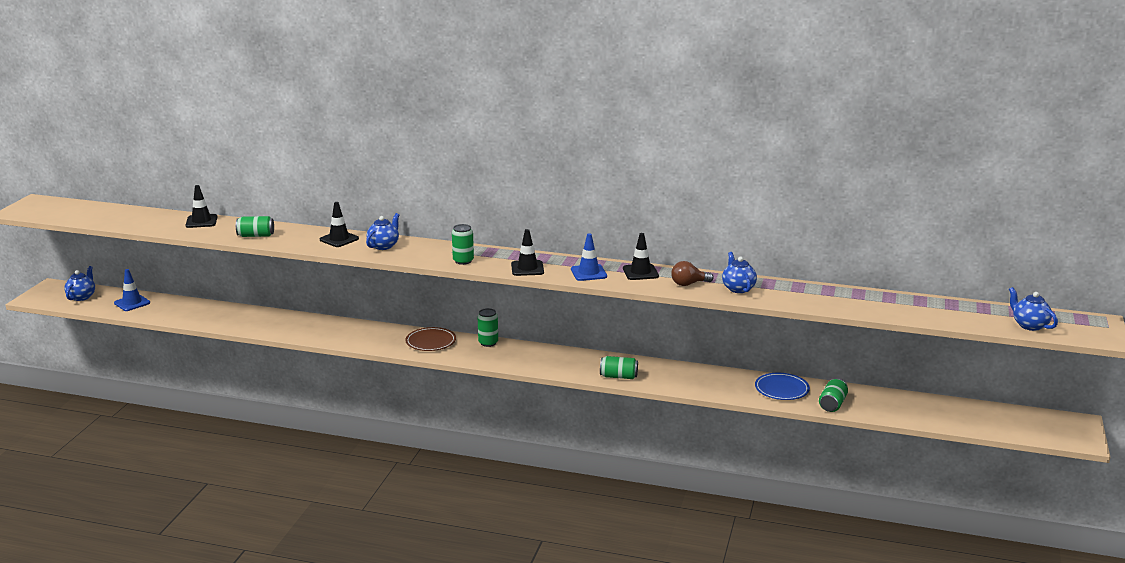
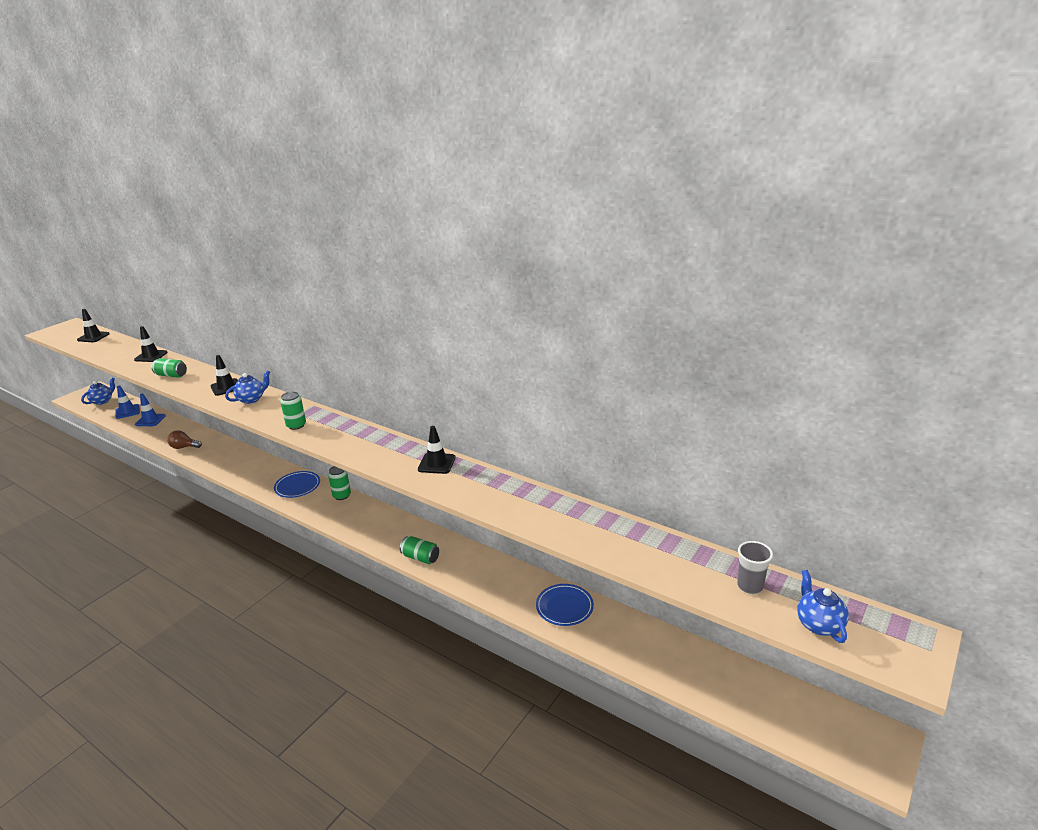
camera: 20 degrees right, 5 degrees up
brown plate [405,327,456,351] -> blue plate [274,471,320,498]
black traffic cone [511,229,544,276] -> black traffic cone moved to [77,309,110,342]
blue traffic cone [571,233,607,281] -> blue traffic cone moved to [135,394,166,426]
brown light bulb [671,261,714,286] -> brown light bulb moved to [167,430,202,449]
blue teapot [722,252,757,293] -> none
green can [819,378,848,412] -> none
none -> grey cup [737,541,773,594]

